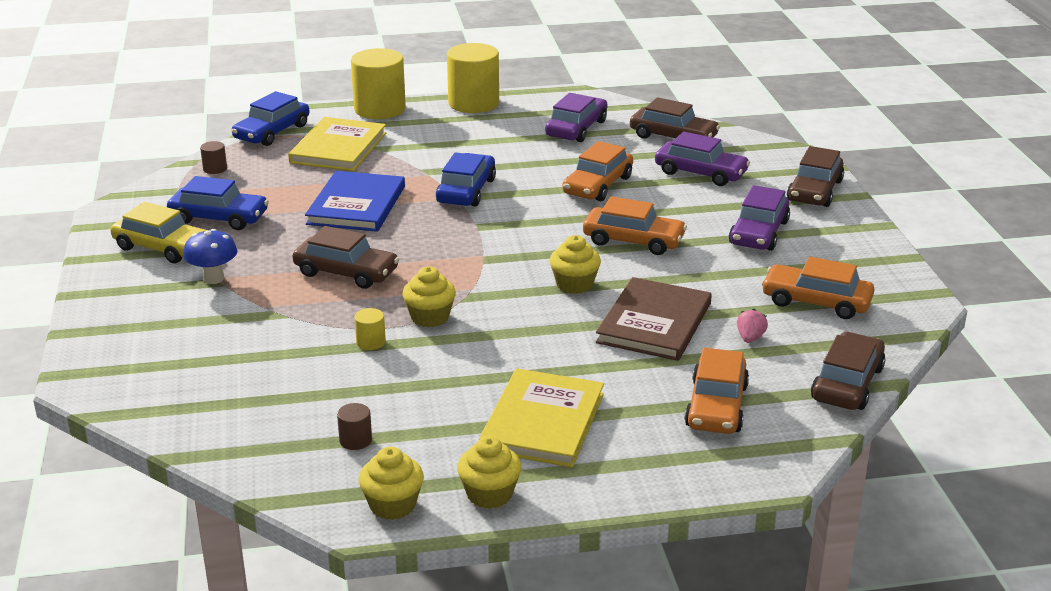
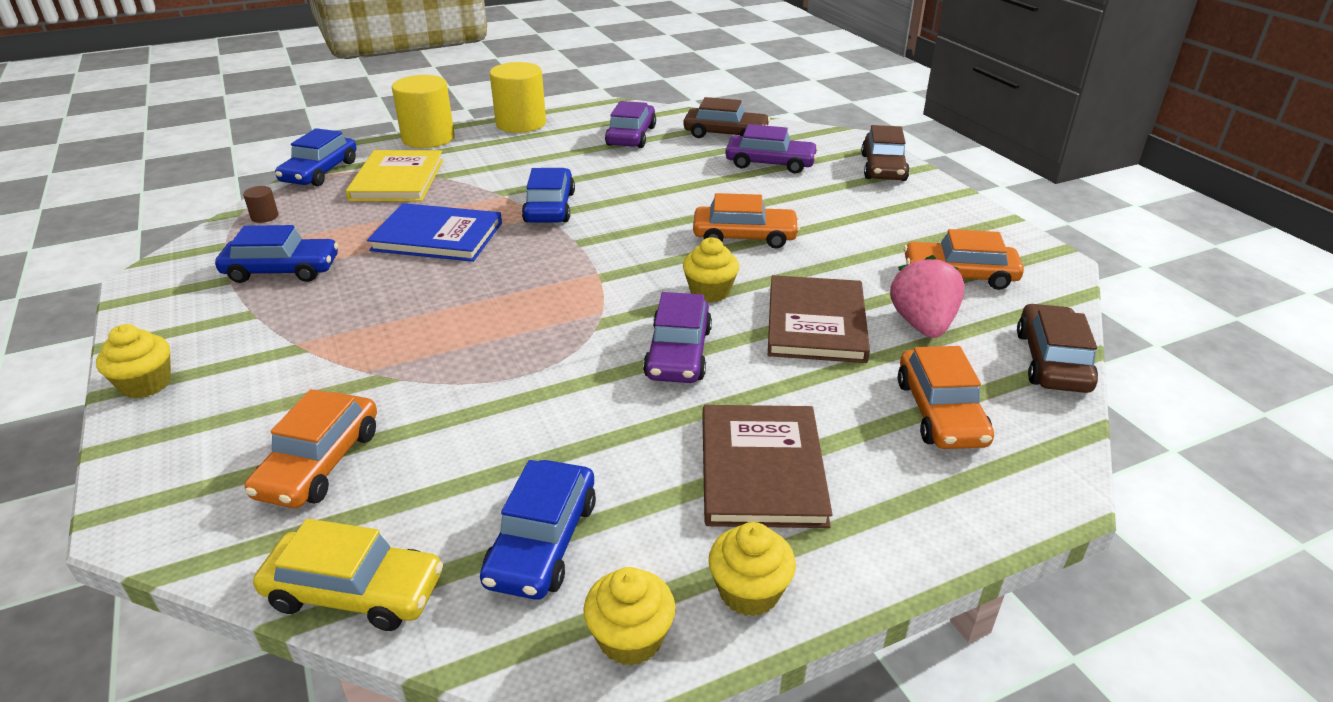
camera: 15 degrees left, 5 degrees up
yellow car [110,202,207,263] -> yellow car moved to [253,519,443,631]
blue mushroom [183,229,237,284] -> none
brown car [292,226,399,289] -> none
blue book [305,171,405,232] -> blue book turned 75 degrees counterclockwise [367,203,502,262]
brown cylinder [337,403,372,450] -> blue car [480,460,596,600]
yellow cylinder [354,308,386,350] -> none
yellow cupcake [402,267,456,327] -> yellow cupcake moved to [96,324,171,399]
yellow book [479,368,604,467] -> brown book [702,405,833,528]
orange car [562,141,633,202] -> orange car moved to [245,389,377,508]
purple car [729,185,790,251] -> purple car moved to [643,292,712,383]
pink strawberry [737,309,768,343] -> pink strawberry [890,255,965,338], size x2.11

